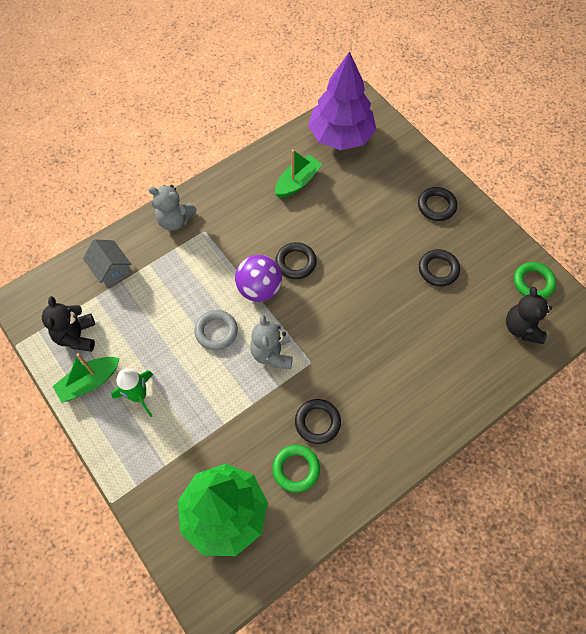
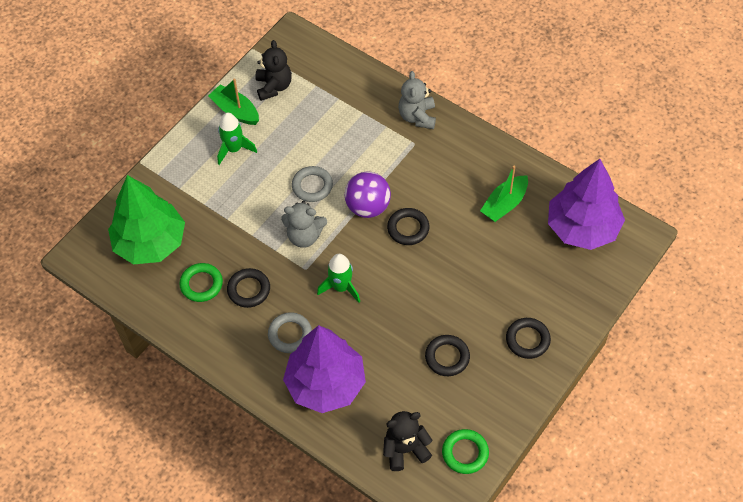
camera: 75 degrees right, 5 degrees down
black teddy bear [42,296,95,352] -> black teddy bear turned 105 degrees clockwise [255,40,292,101]
grey house [83,239,131,288] -> none
grey teddy bear [250,314,293,369] -> grey teddy bear turned 150 degrees counterclockwise [281,201,327,248]
green boat [275,149,322,198] -> green boat turned 105 degrees clockwise [480,165,528,222]
none -> grey ring [268,312,312,353]
none -> purple tree [283,325,366,413]
none -> green rocket [317,254,360,303]

